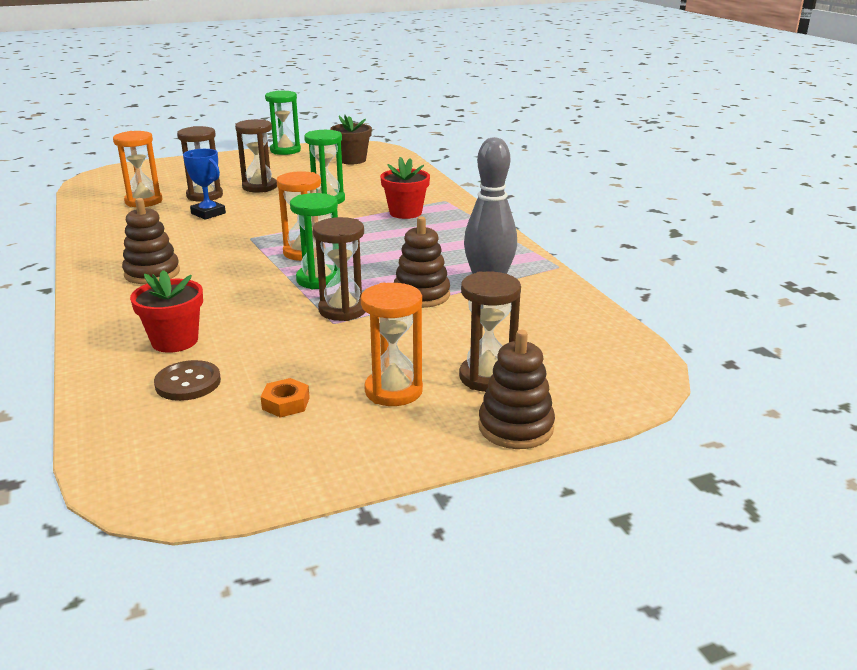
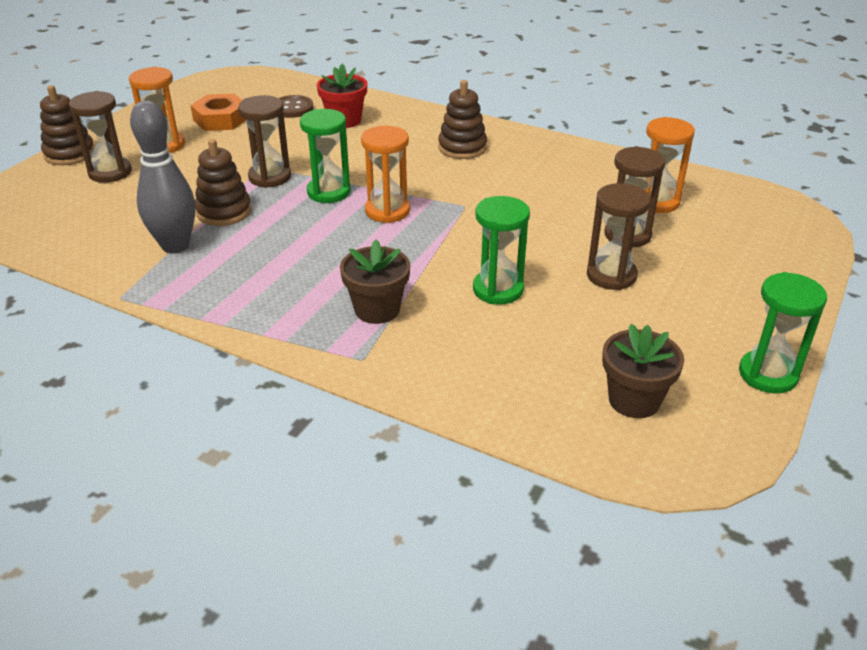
camera: 140 degrees right, 10 degrees up
blue trophy [183,149,226,220] -> none
orange nut [261,378,310,418] -> orange nut [190,94,246,131], size x1.73
red flower pot [380,157,430,219] -> brown flower pot [340,240,410,324]

